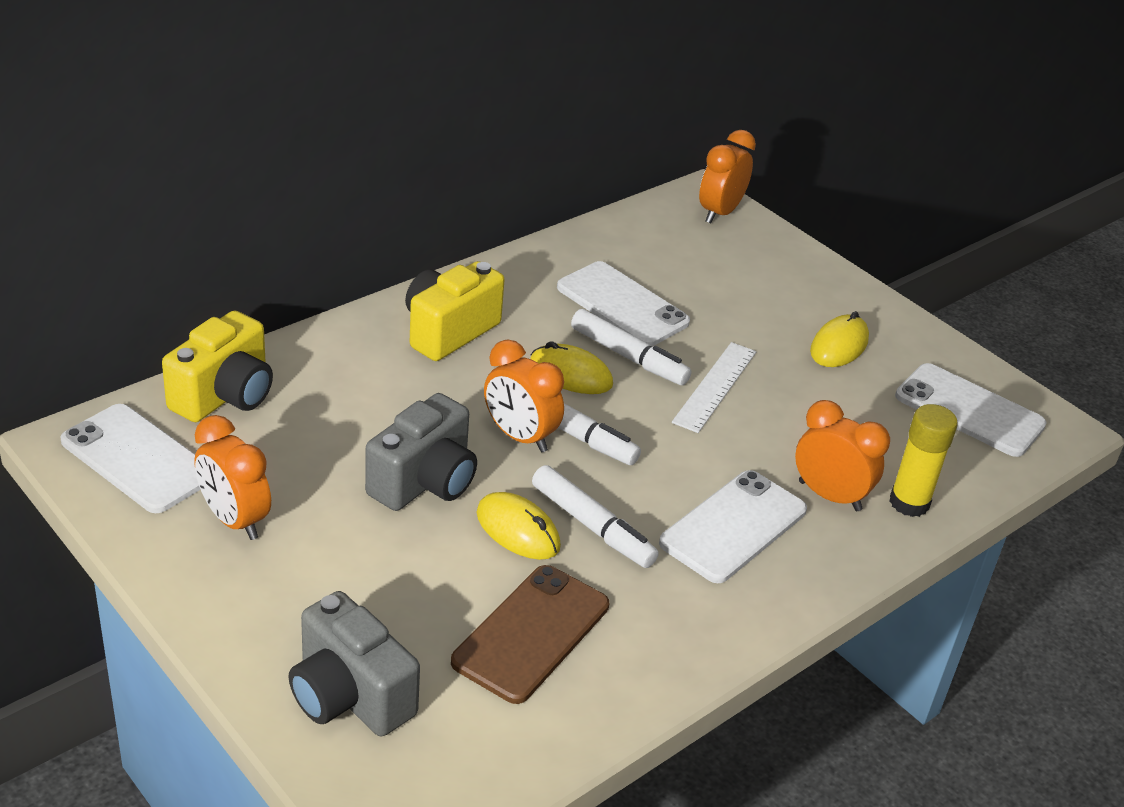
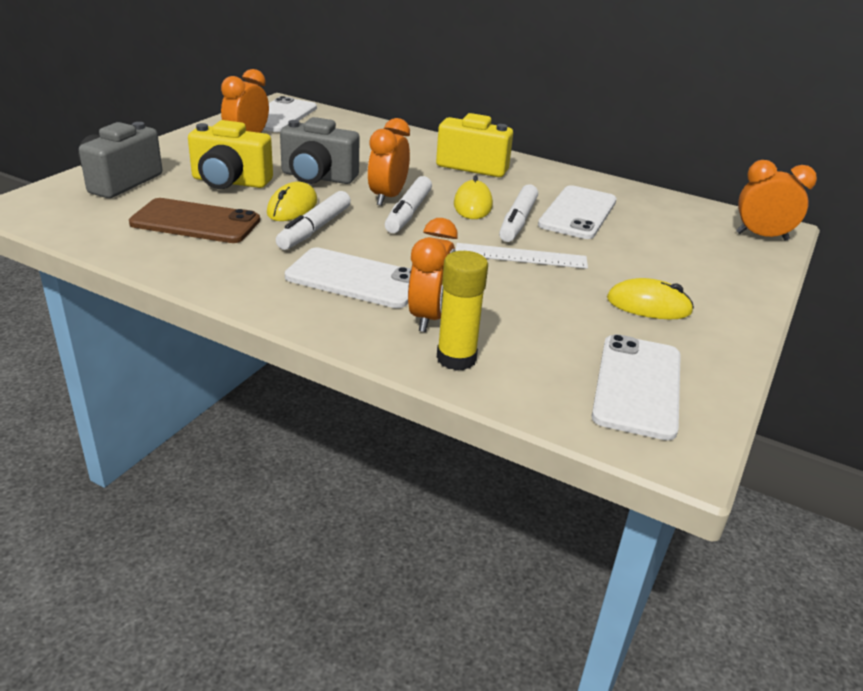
camera: 70 degrees right, 5 degrees down
yellow camera [162,310,273,422] -> yellow camera moved to [188,120,273,189]

